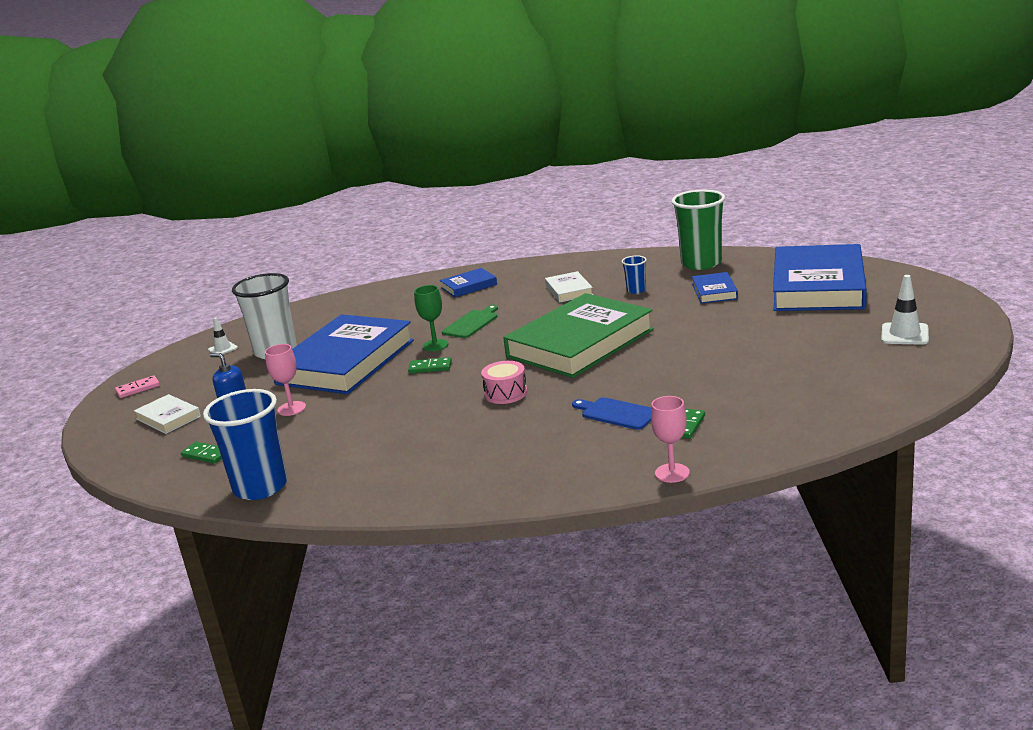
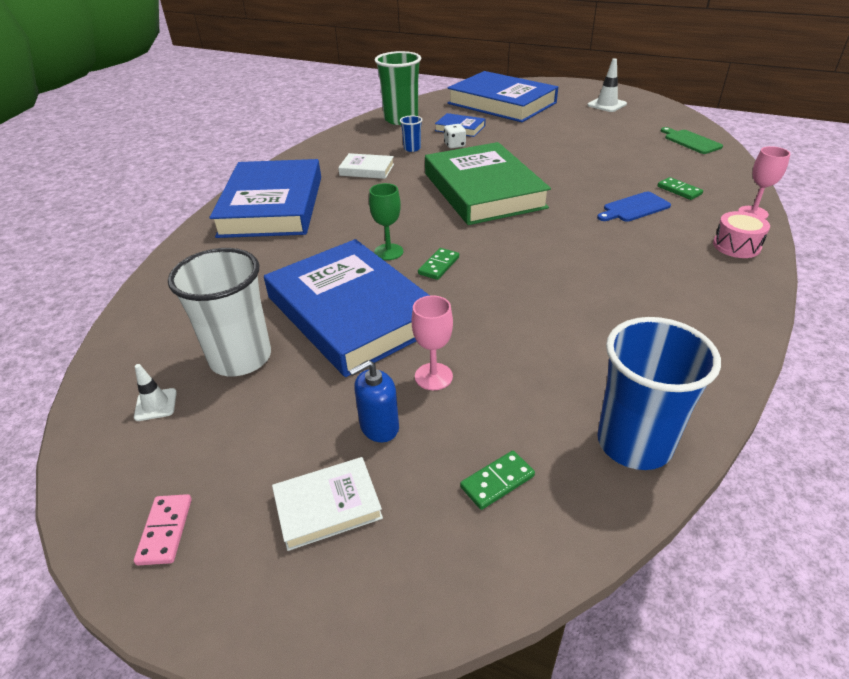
camera: 65 degrees left, 15 degrees up
blue book [440,268,497,297] -> blue book [209,159,321,238], size x2.28
green cutting board [442,305,498,338] -> green cutting board moved to [661,127,723,154]
pink drum [481,361,527,404] -> pink drum moved to [713,211,770,258]
none -> white dice [444,124,466,149]

